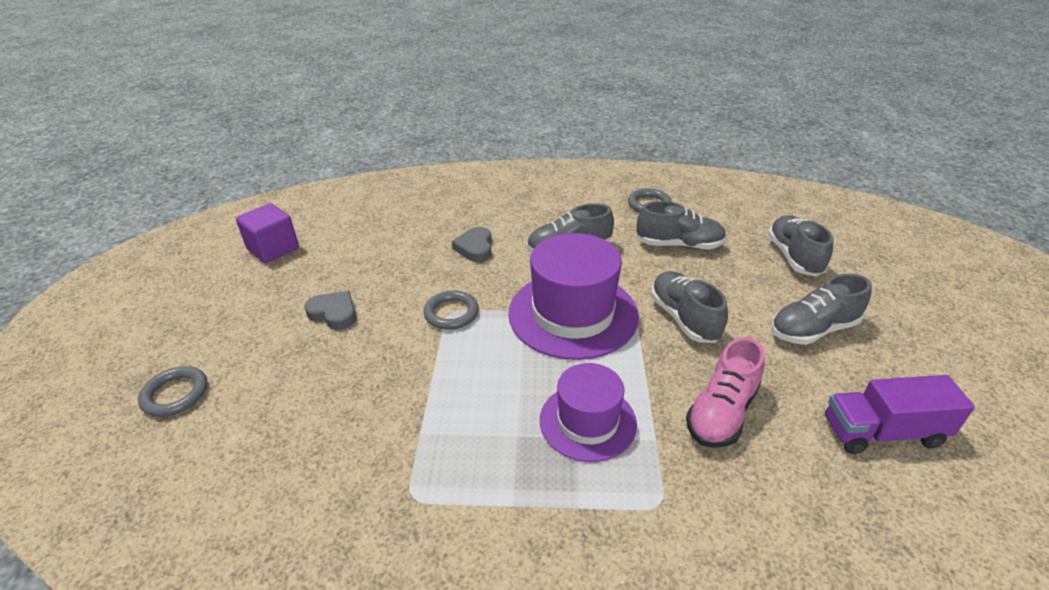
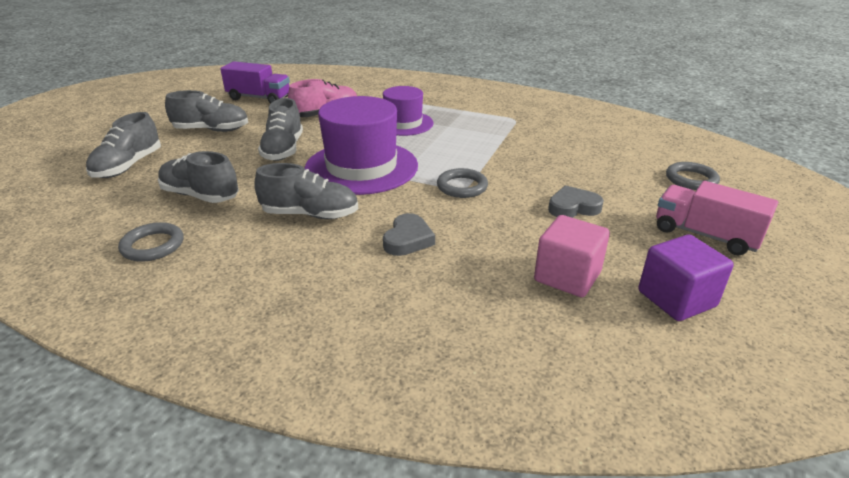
camera: 160 degrees left, 5 degrees down
grey heart [304,291,356,330] -> grey heart turned 120 degrees clockwise [548,185,604,218]
none -> pink cube [534,215,610,297]
none -> pink truck [656,181,778,256]

